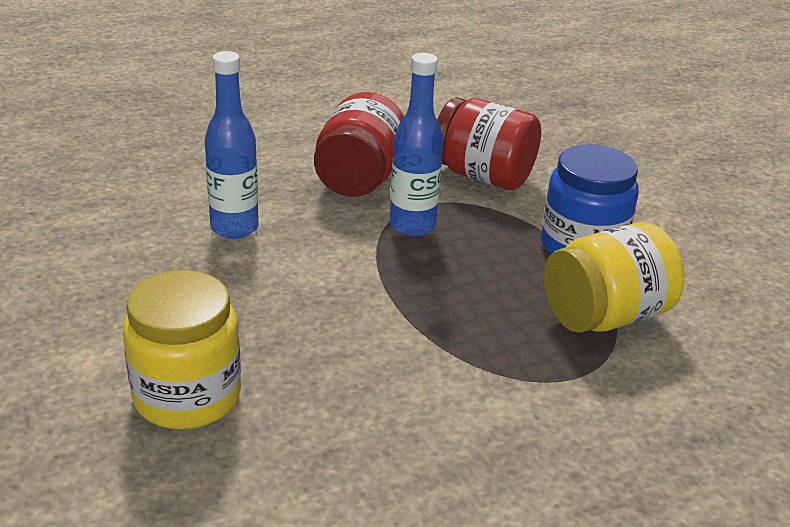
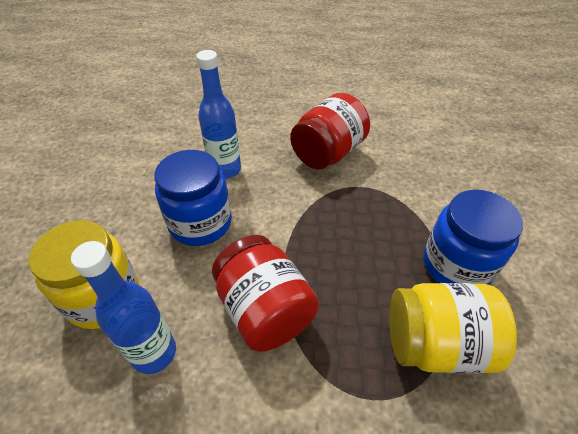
camera: 30 degrees right, 15 degrees up
blue bottle [390,53,443,236] -> blue bottle moved to [71,241,176,374]
red jar [437,97,541,190] -> red jar moved to [212,235,319,352]
none -> blue jar [154,150,232,246]

